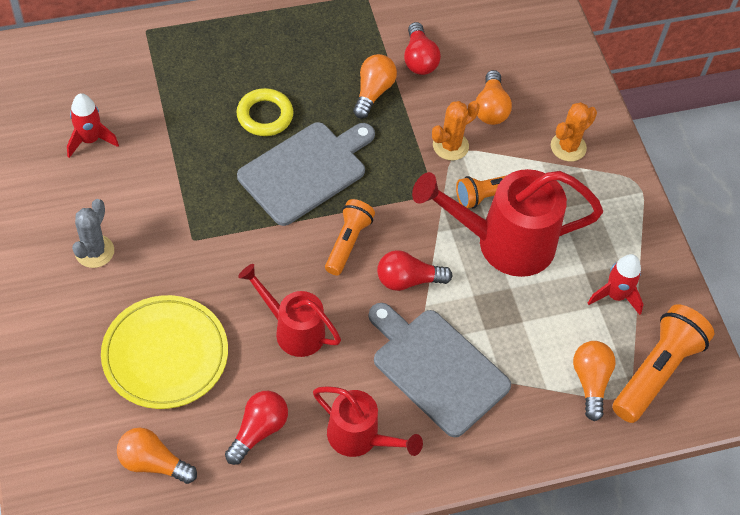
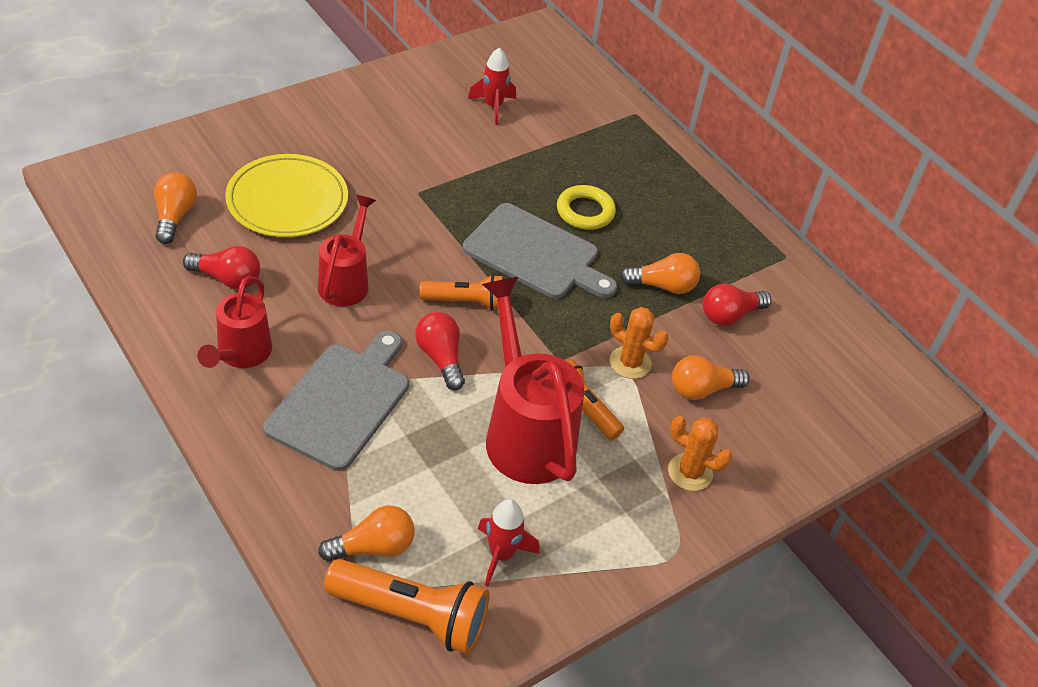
camera: 70 degrees right, 10 degrees down
grey cactus [72,199,114,268] -> none

